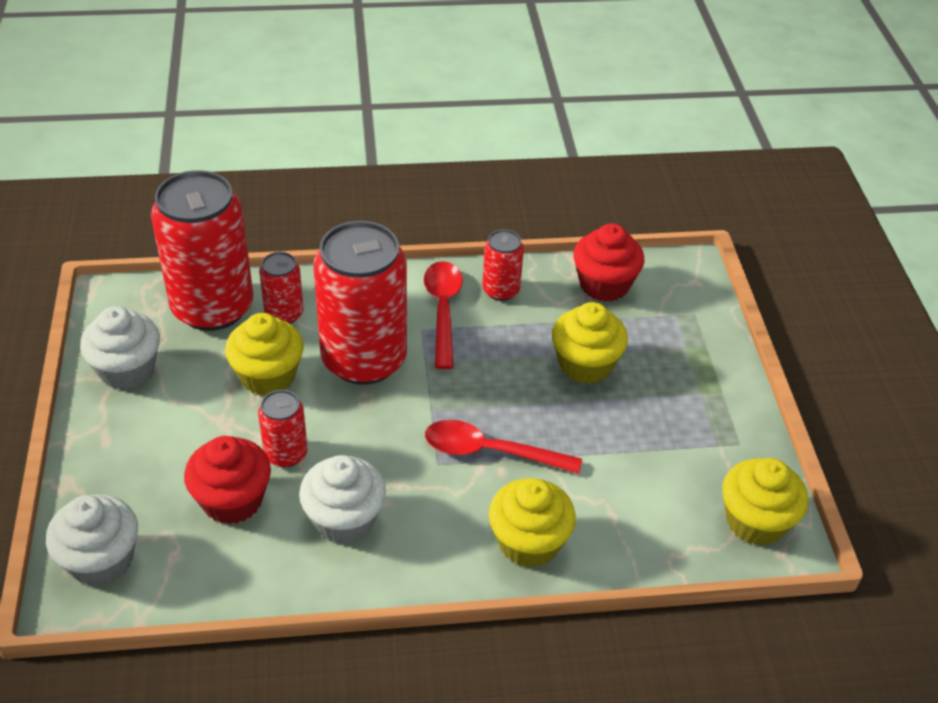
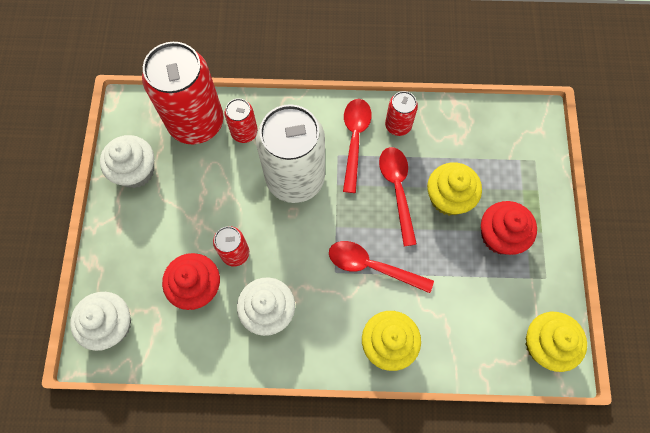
camera: 10 degrees right, 25 degrees up
yellow cupcake [225,313,304,396] -> none
red can [313,221,407,385] -> white can [256,104,325,203]
red cupcake [573,223,645,302] -> red cupcake moved to [481,201,537,255]
none -> red spoon [379,147,417,246]

